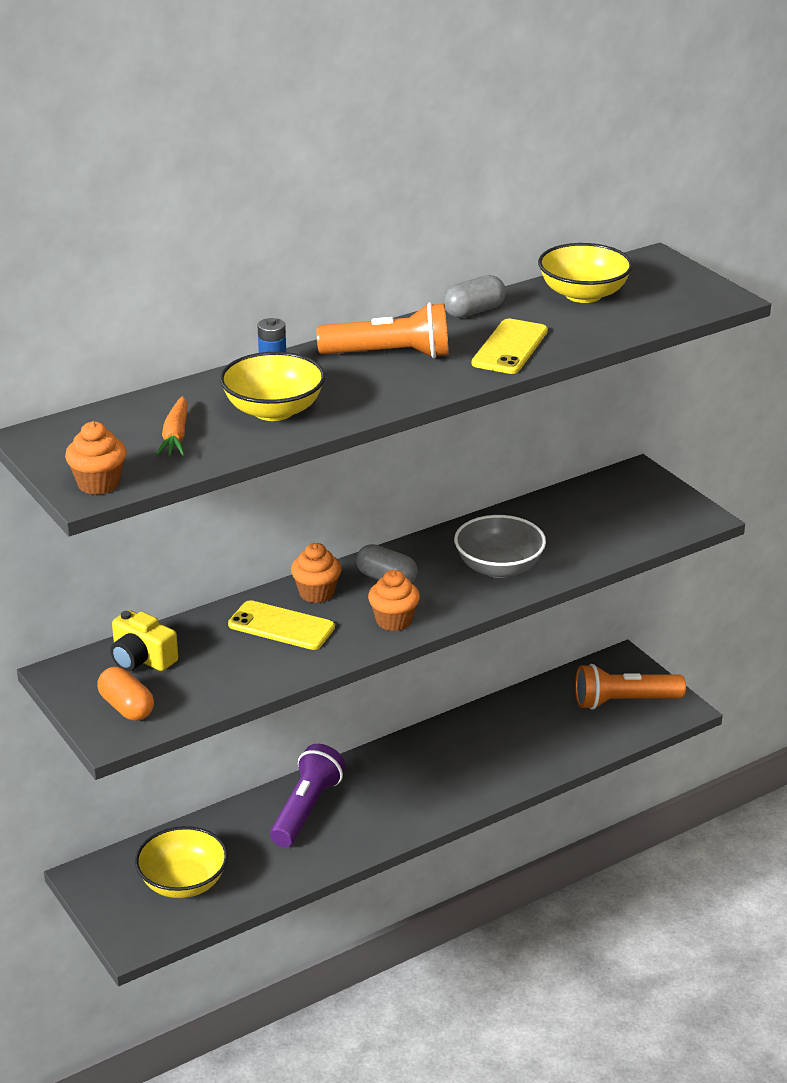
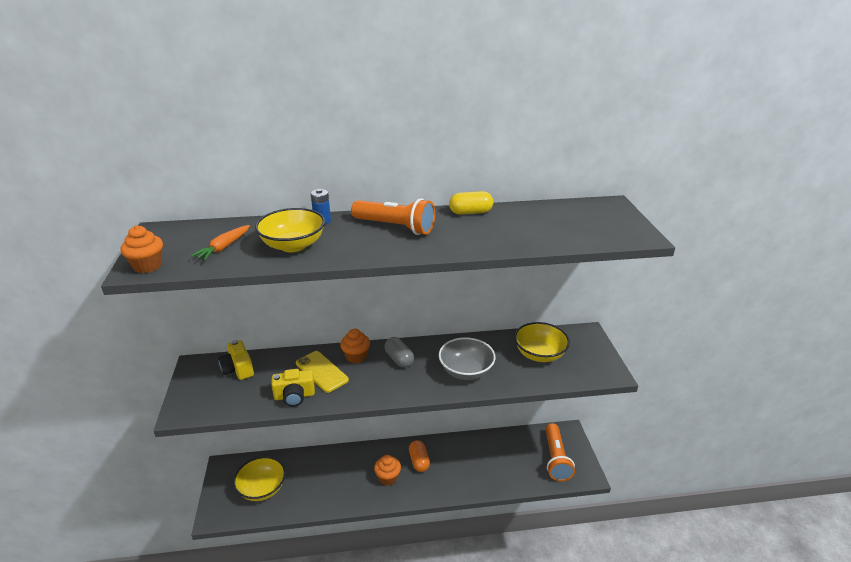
camera: 25 degrees right, 0 degrees up
orange capsule [97,667,154,721] -> orange capsule moved to [409,440,430,472]
purple flashlight [270,744,346,847] -> none
orange cupcake [368,570,420,631] -> orange cupcake moved to [374,455,401,485]
grey capsule [443,275,506,318] -> yellow capsule [449,191,493,215]
yellow phone [472,319,548,374] -> none
yellow bowl [538,243,633,303] -> yellow bowl moved to [514,322,570,362]
orange flashlight [575,664,686,710] -> orange flashlight turned 105 degrees counterclockwise [546,423,575,481]
none -> yellow camera [271,369,315,407]

